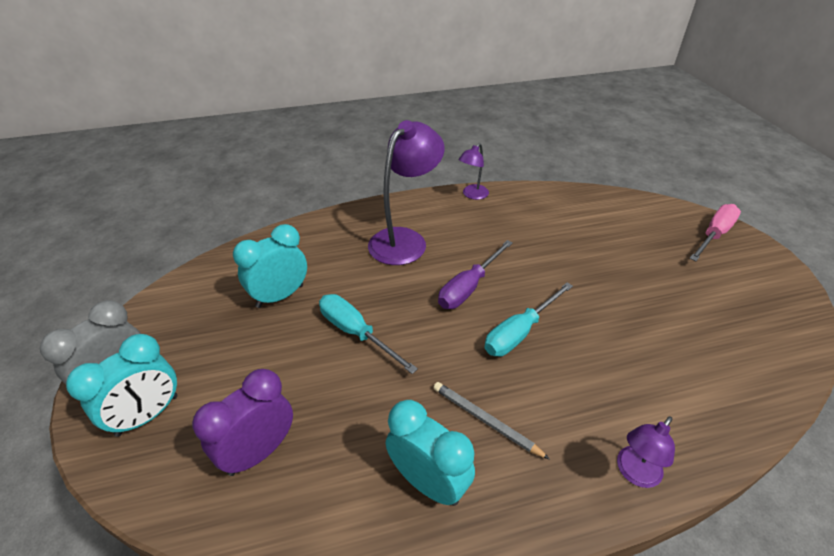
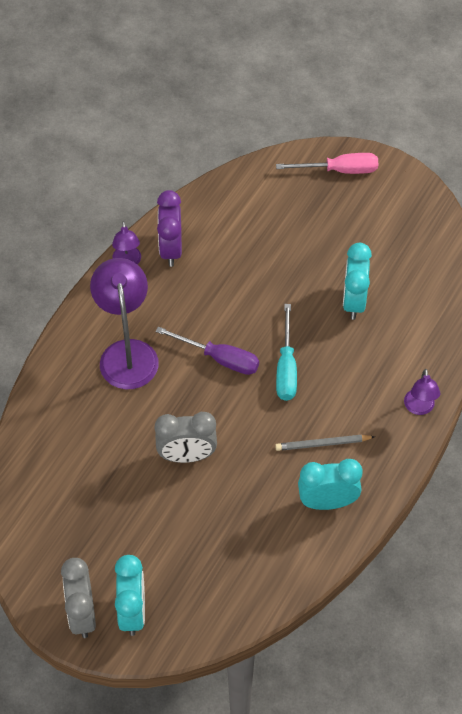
camera: 45 degrees left, 15 degrees up
purple clock [192,369,293,476] -> purple clock moved to [157,190,182,267]
turquoise clock [233,224,307,308] -> turquoise clock moved to [343,243,372,320]
turquoise screwdriver [319,294,418,374] -> grey clock [155,412,217,463]
purple screwdriver [438,240,513,309] -> purple screwdriver turned 60 degrees counterclockwise [156,326,259,375]
pink screwdriver [689,204,741,261] -> pink screwdriver turned 90 degrees clockwise [276,153,378,174]

